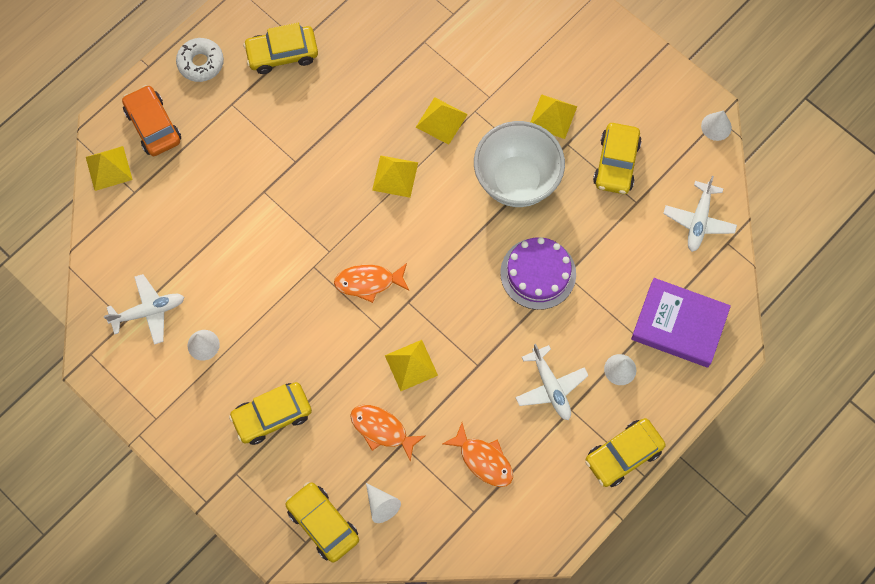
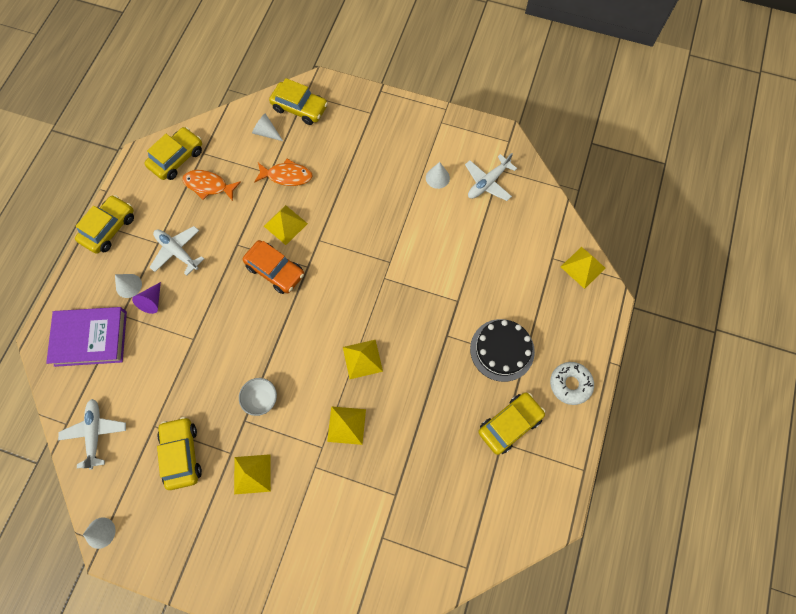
camera: 155 degrees right, 0 degrees up
orange car [122,85,181,156] -> orange car moved to [242,240,304,294]
yellow car [229,382,312,445] -> yellow car moved to [144,127,202,180]
orange fish [334,263,409,303] -> none
white bowl [474,121,565,207] -> white bowl [239,378,277,416], size x0.47
purple cake [500,237,576,310] -> none
none -> purple cone [132,282,161,314]
none -> black cake [470,319,535,382]

